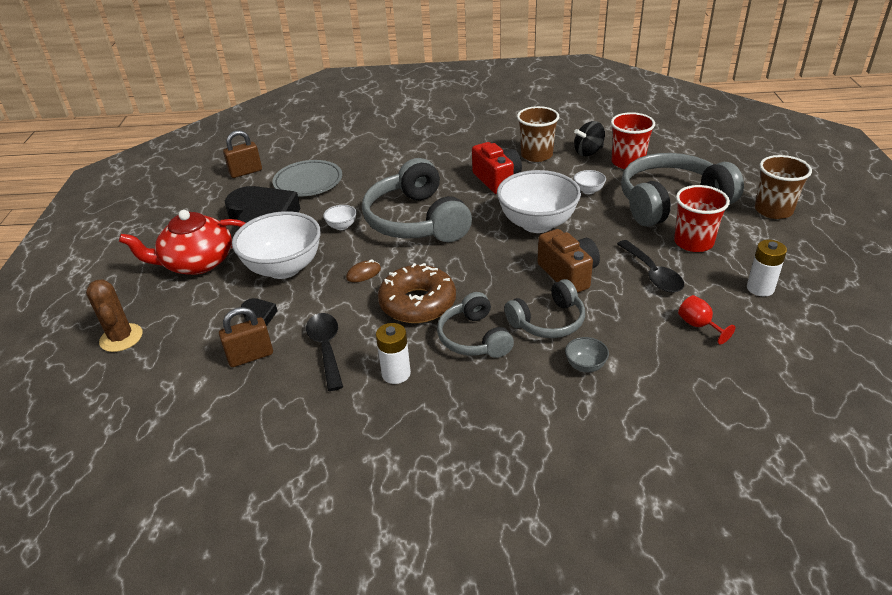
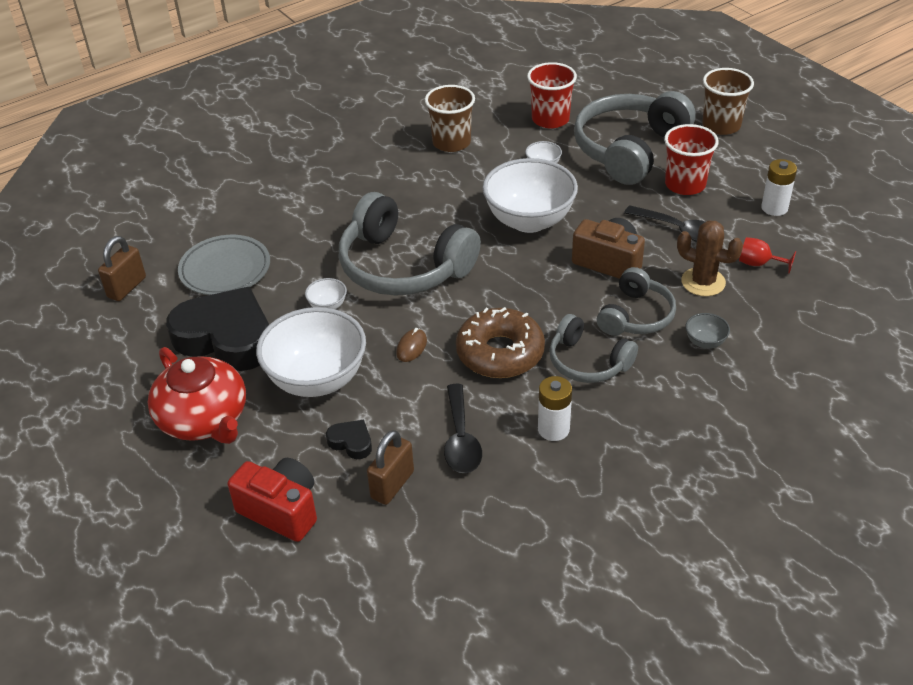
camera: 35 degrees left, 5 degrees up
brown cactus [86,279,142,352] -> brown cactus moved to [677,220,743,296]
red teapot [119,210,245,275] -> red teapot turned 75 degrees counterclockwise [147,347,246,444]
black spoon [306,313,343,391] -> black spoon turned 135 degrees counterclockwise [444,384,482,473]
red camera [472,142,522,194] -> red camera moved to [228,458,317,542]
black spinning top [574,121,605,156] -> none

